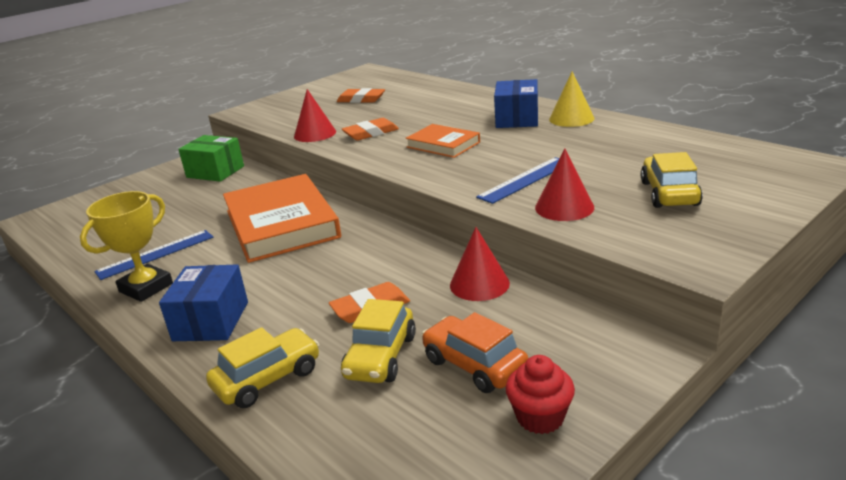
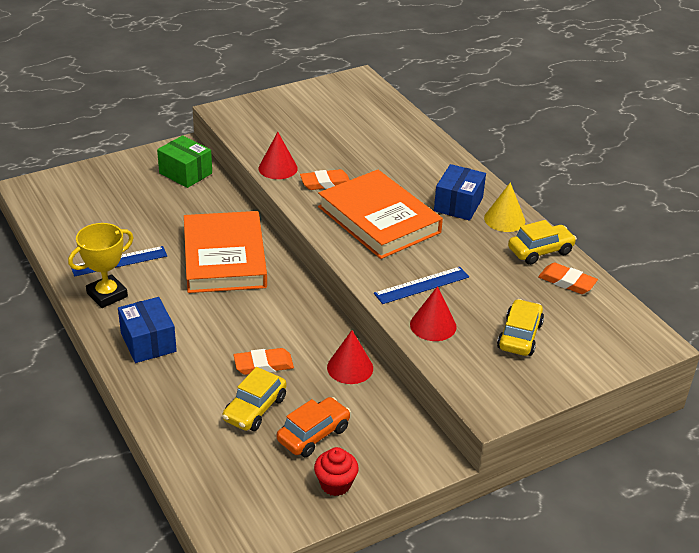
camera: 10 degrees right, 10 degrees up
blue box [159,264,248,341] -> blue box turned 45 degrees counterclockwise [118,297,177,363]
yellow car [206,327,320,408] -> yellow car moved to [508,220,577,265]
orange eraser [337,88,385,103] -> orange eraser moved to [538,263,598,294]
orange book [406,124,480,158] -> orange book [318,170,443,259], size x1.94
orange car [421,312,528,393] -> orange car turned 75 degrees clockwise [277,397,351,457]

